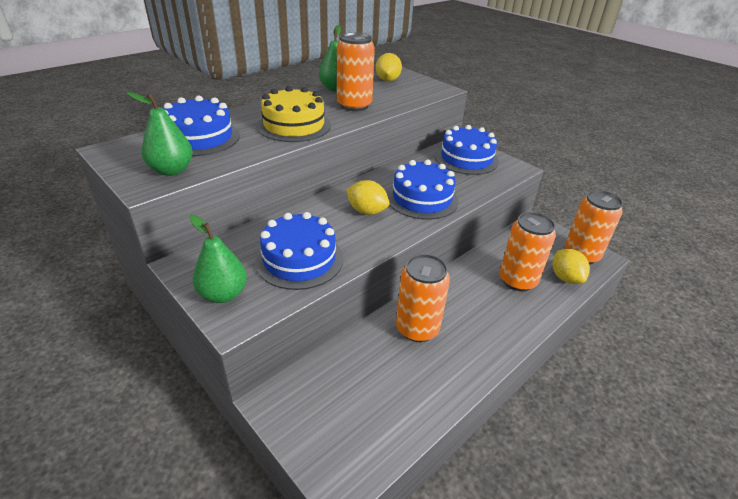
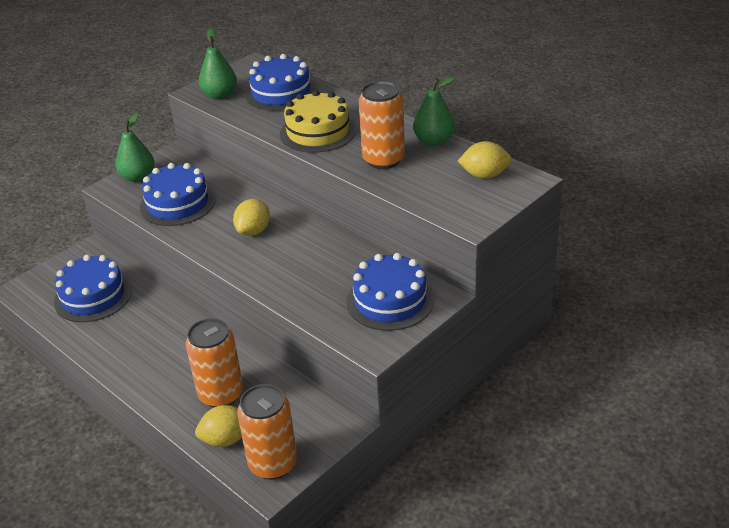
camera: 90 degrees right, 0 degrees up
blue cake [387,160,459,220] -> blue cake moved to [54,255,132,322]
orange can [396,254,450,342] -> none

